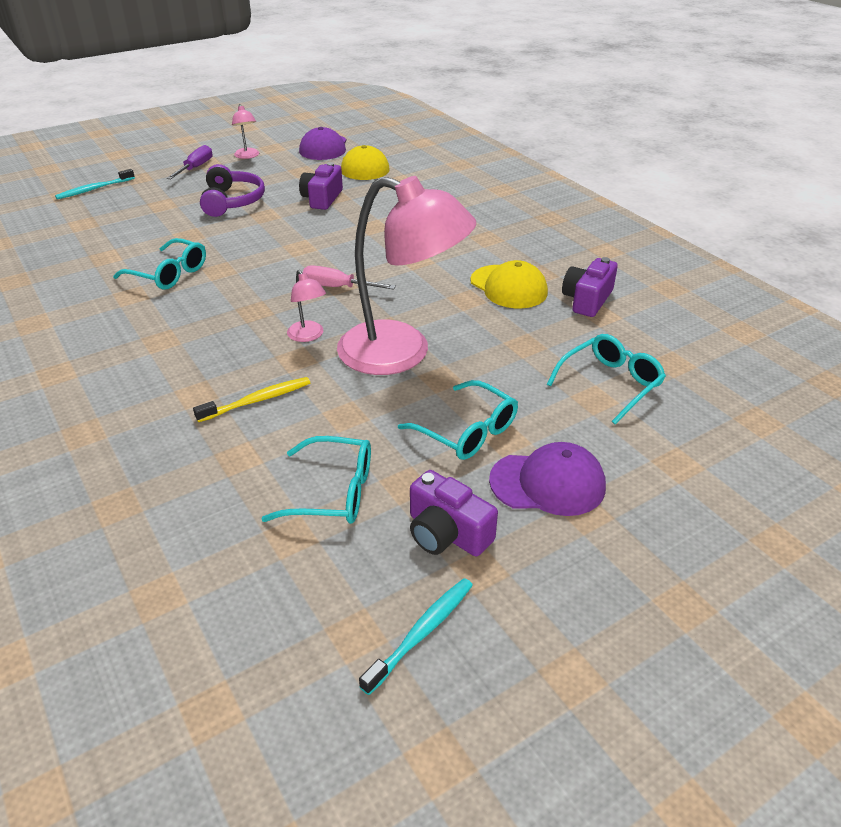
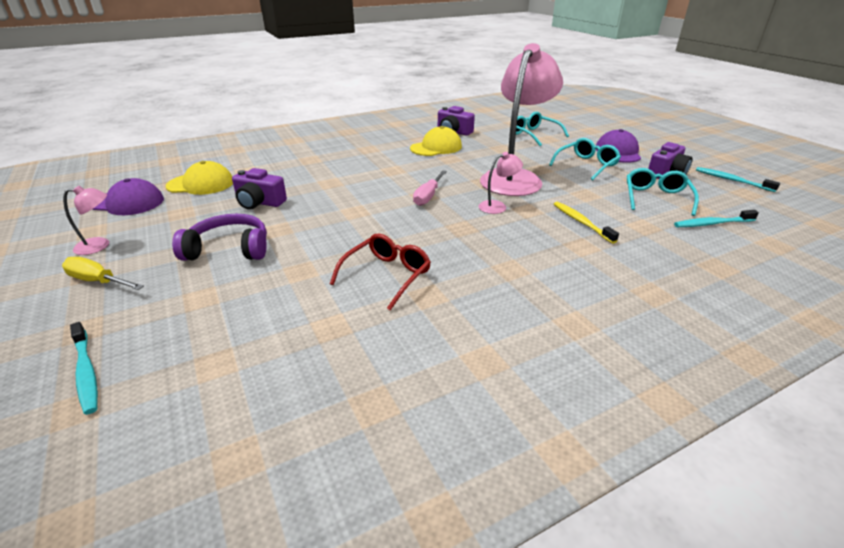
camera: 85 degrees left, 5 degrees down
turquoise glasses [113,238,206,290] -> red glasses [330,233,431,310]
purple screwdriver [166,145,213,179] -> yellow screwdriver [62,257,144,290]
none -> turquoise toothbrush [674,210,759,227]

